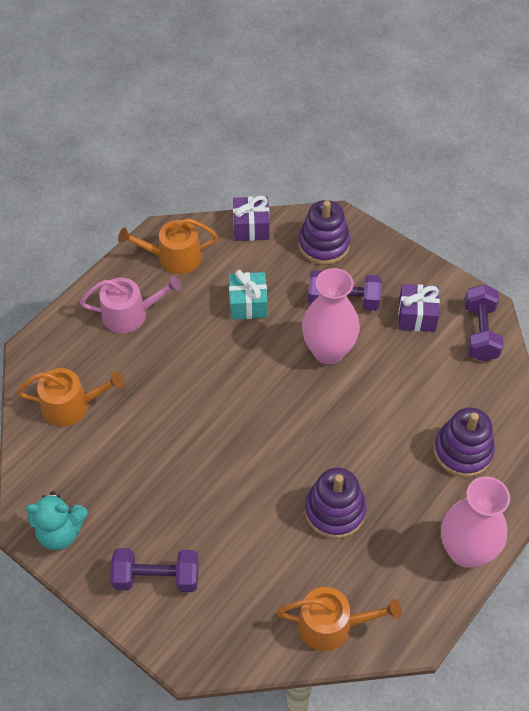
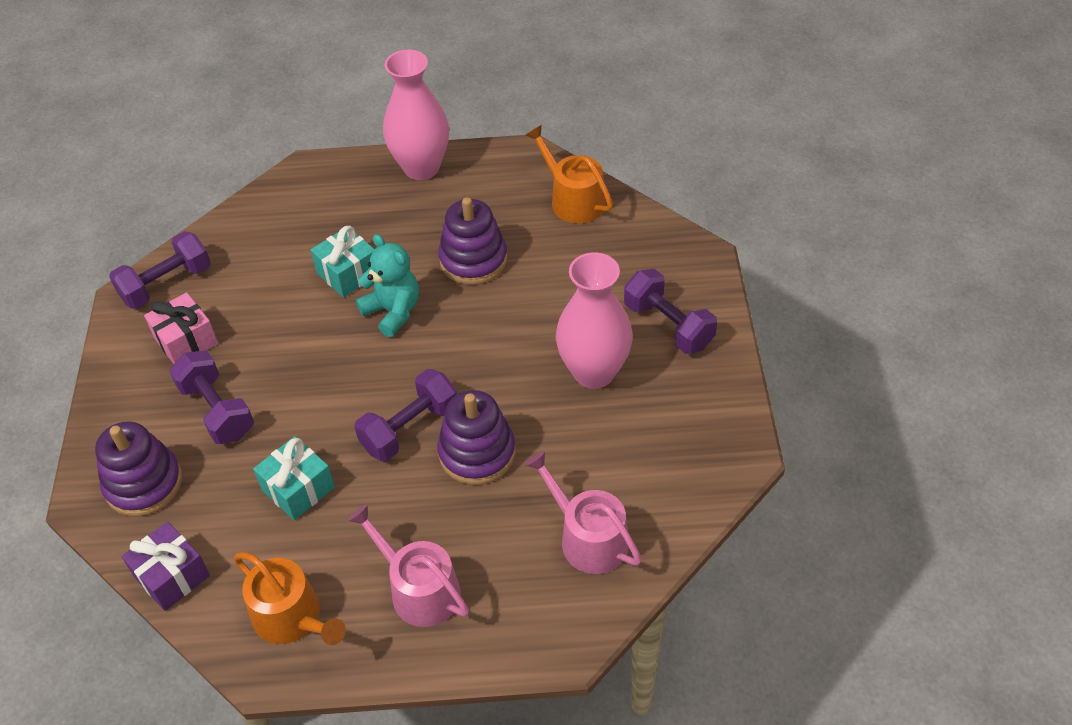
camera: 130 degrees left, 5 degrees down
orange watering can [17,368,124,426] -> pink watering can [525,451,642,574]
turquoise teddy bear [26,491,88,550] -> turquoise teddy bear moved to [356,234,419,337]
pink vase [302,268,360,364] -> pink vase moved to [556,253,633,389]
purple gift [398,284,440,332] -> pink gift [144,292,218,364]
purple stacking toy [434,407,495,477] -> purple stacking toy moved to [437,390,516,485]
none -> turquoise gift [311,226,374,298]
none -> purple dumbbell [354,369,457,461]

